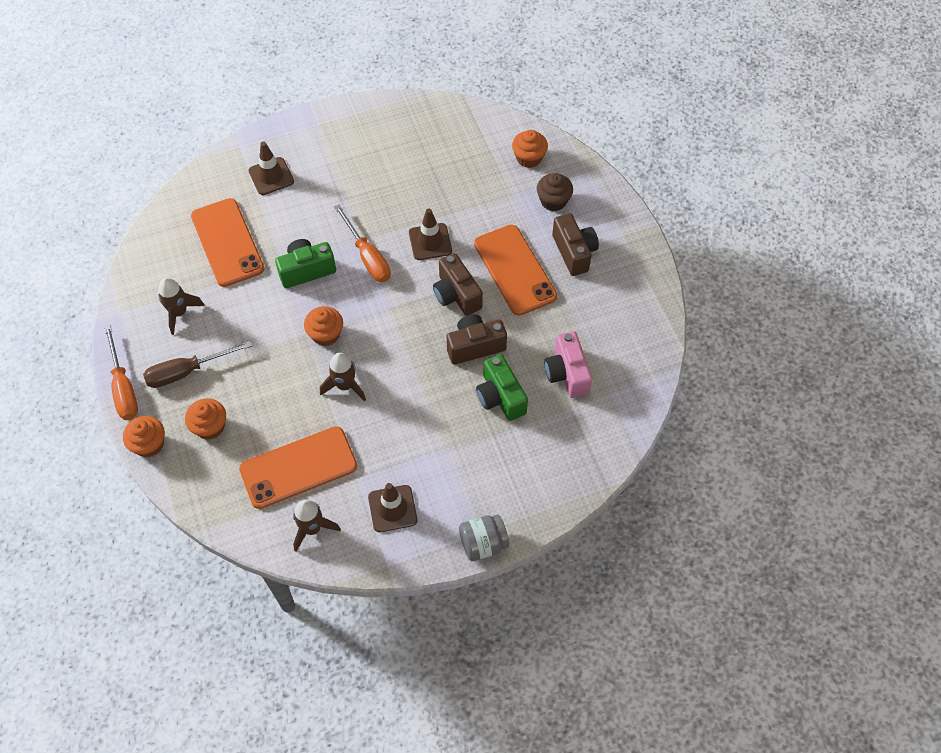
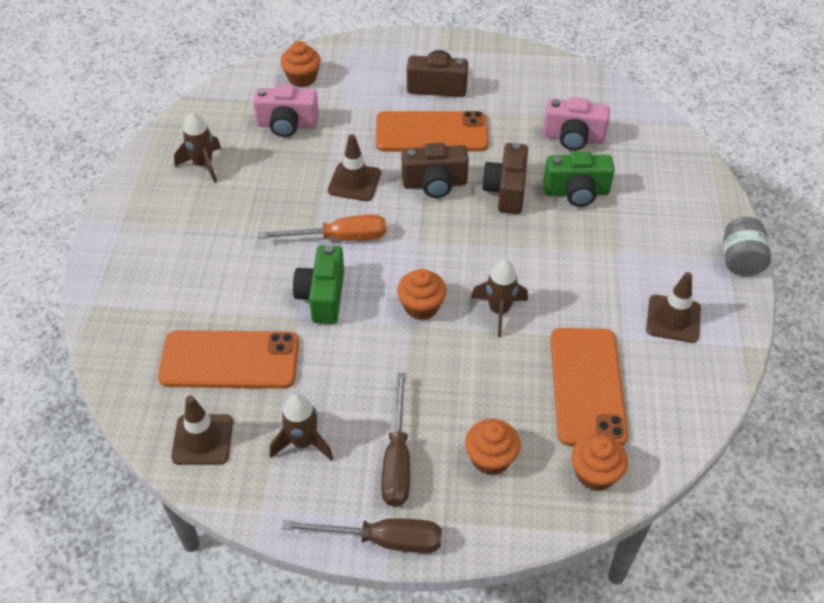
camera: 65 degrees left, 10 degrees down
orange screwdriver [104,325,138,420] -> brown screwdriver [282,518,442,553]
orange cupcake [123,416,165,457] -> orange cupcake moved to [572,434,628,491]
brown traffic cone [248,141,294,195] -> brown traffic cone moved to [171,396,233,465]
brown rocket [293,500,341,552] -> brown rocket moved to [174,112,221,183]
brown cupcake [537,173,573,211] -> none
none -> pink camera [253,85,319,137]

